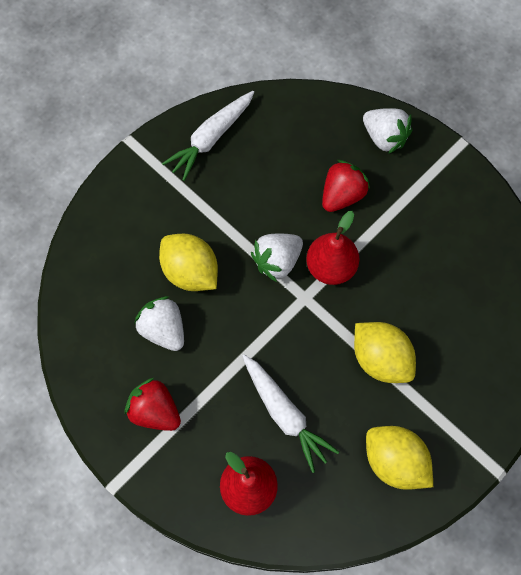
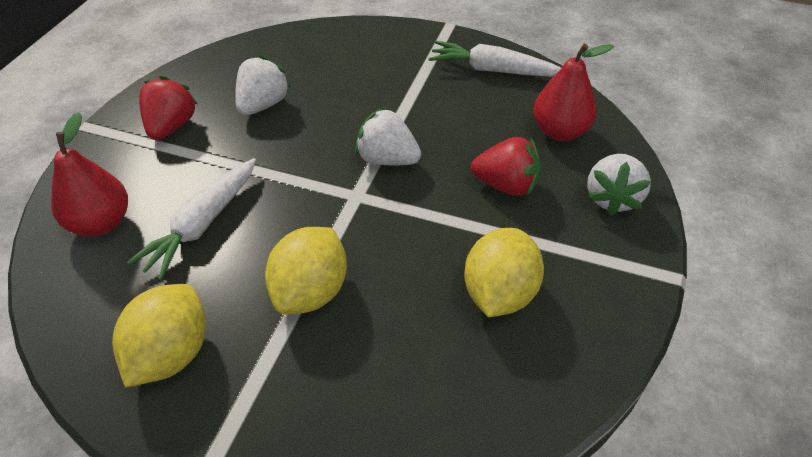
camera: 65 degrees right, 20 degrees down
yellow lemon [159,234,218,291] -> yellow lemon moved to [464,228,544,317]
red pear [306,211,359,285] -> red pear moved to [533,44,614,141]

